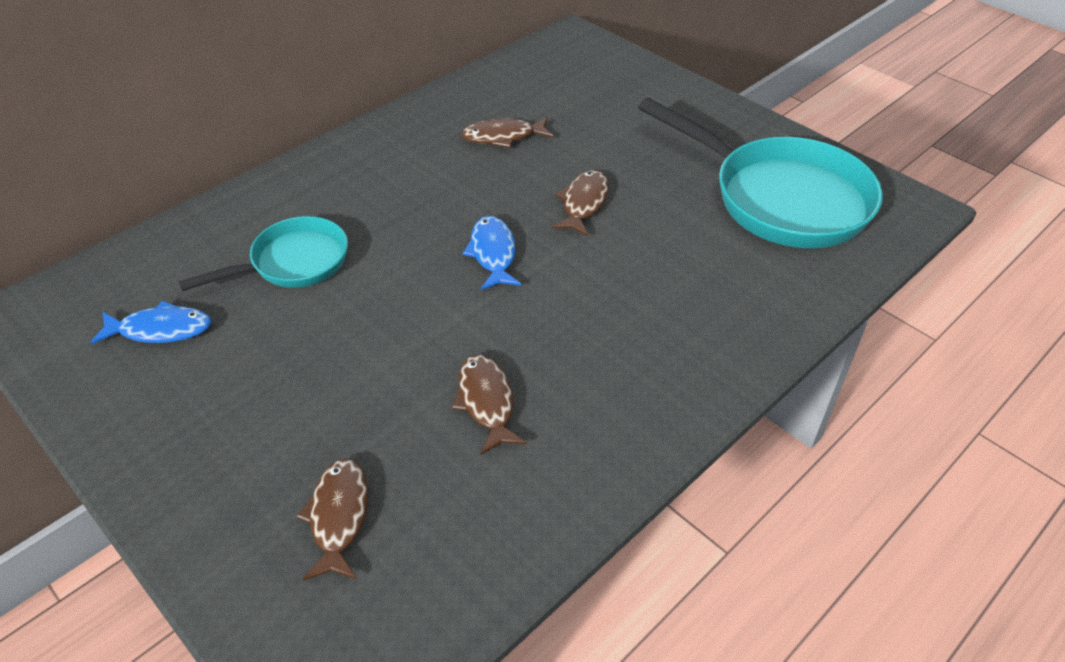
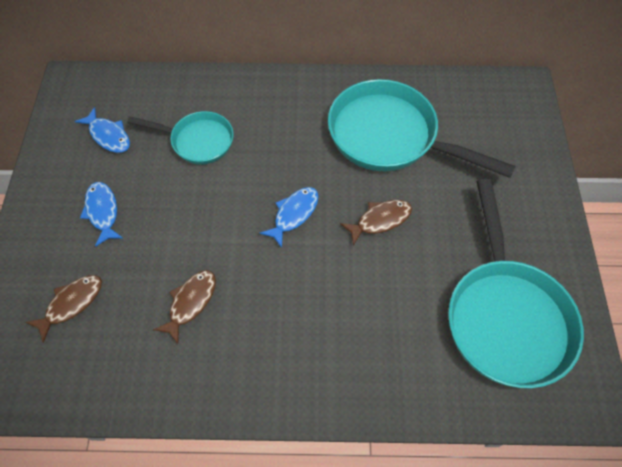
camera: 45 degrees right, 15 degrees up
brown fish [461,117,554,148] -> turquoise pan [328,79,515,178]
none -> blue fish [80,182,123,247]

